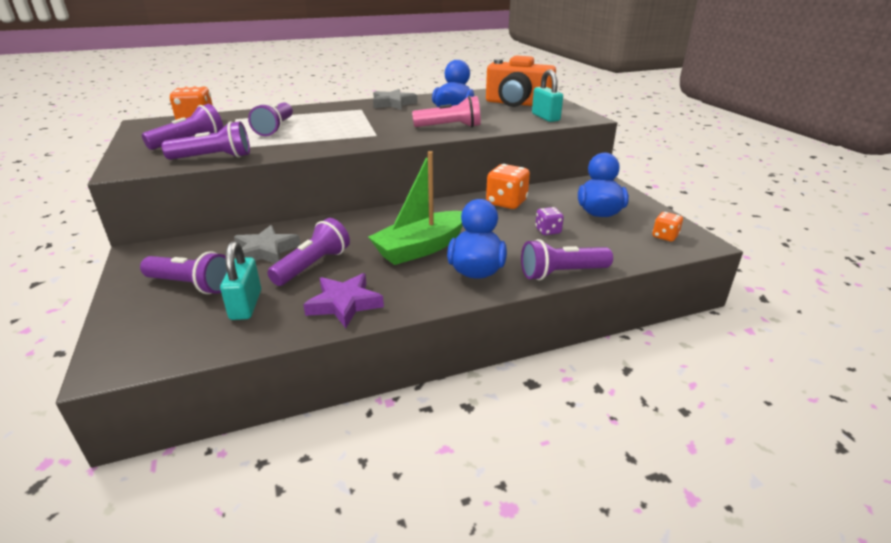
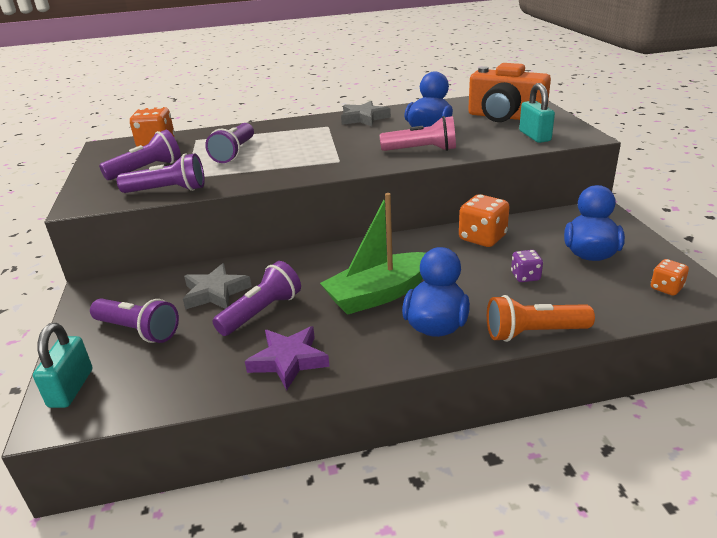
camera: 10 degrees right, 0 degrees up
turquoise padlock [220,241,261,320] -> turquoise padlock moved to [33,323,92,408]
purple flashlight [521,239,613,280] -> orange flashlight [487,295,595,342]

